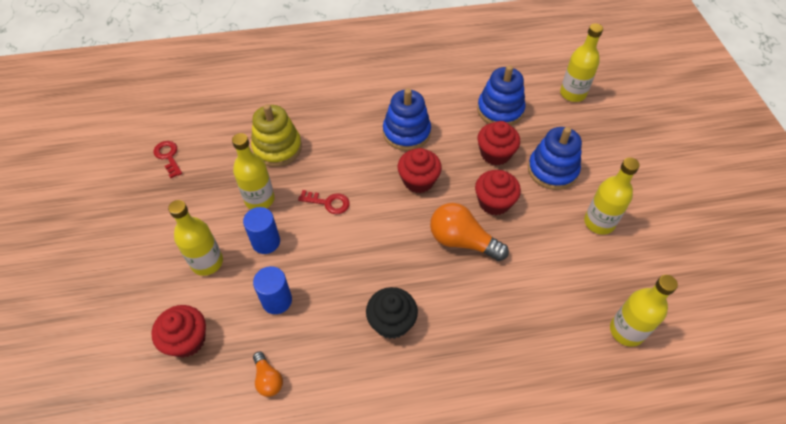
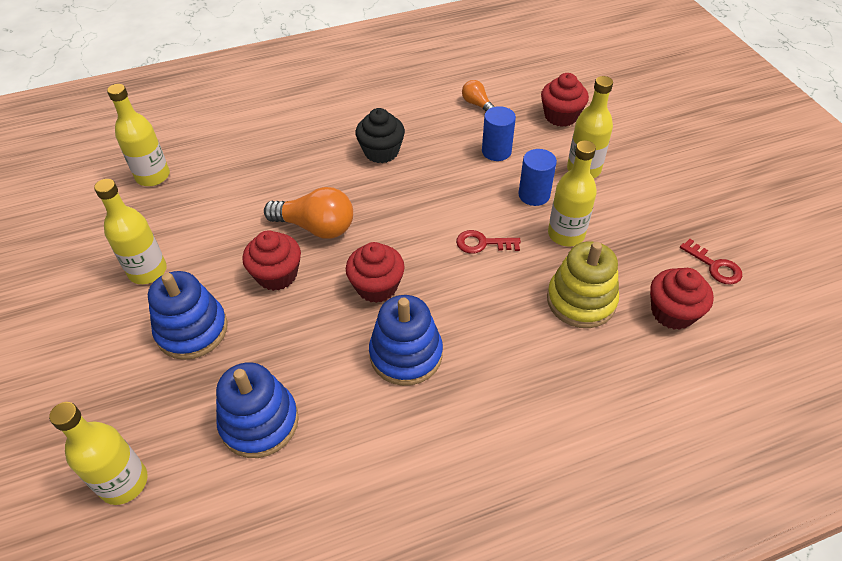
camera: 170 degrees right, 5 degrees down
red cupcake [477,121,520,165] -> red cupcake moved to [650,268,714,330]

